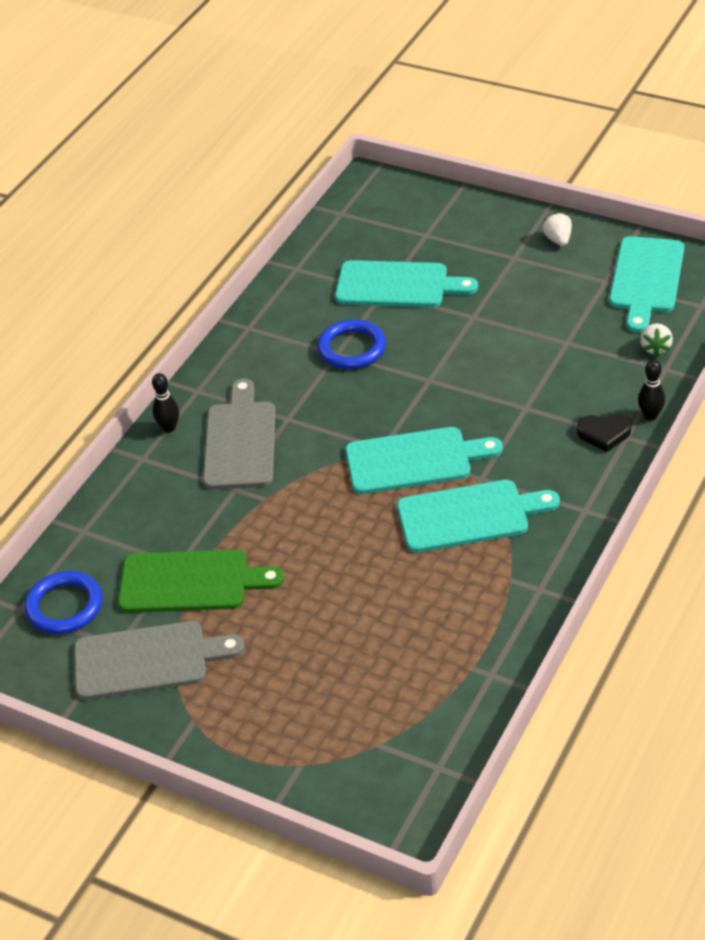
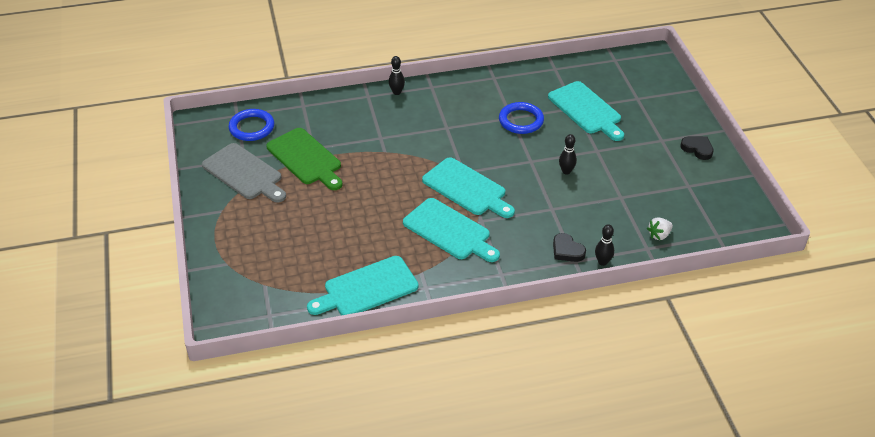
camera: 45 degrees right, 0 degrees up
grey cutting board [203,379,276,489] -> none
white strawberry [542,212,572,246] -> black heart [681,136,713,160]
turquoise cutting board [609,236,684,333] -> turquoise cutting board moved to [307,256,419,315]
none -> black bowling pin [559,134,577,174]

